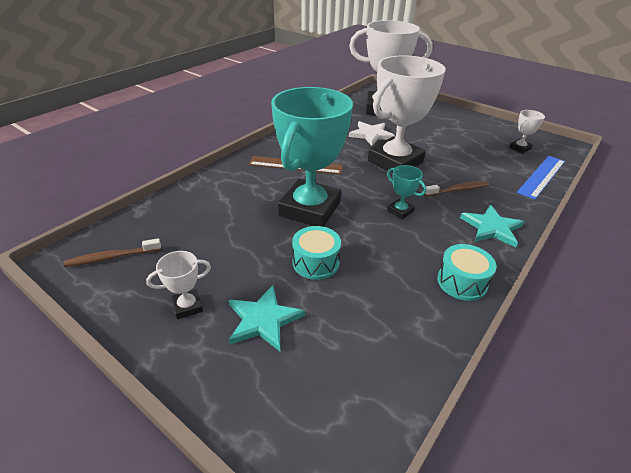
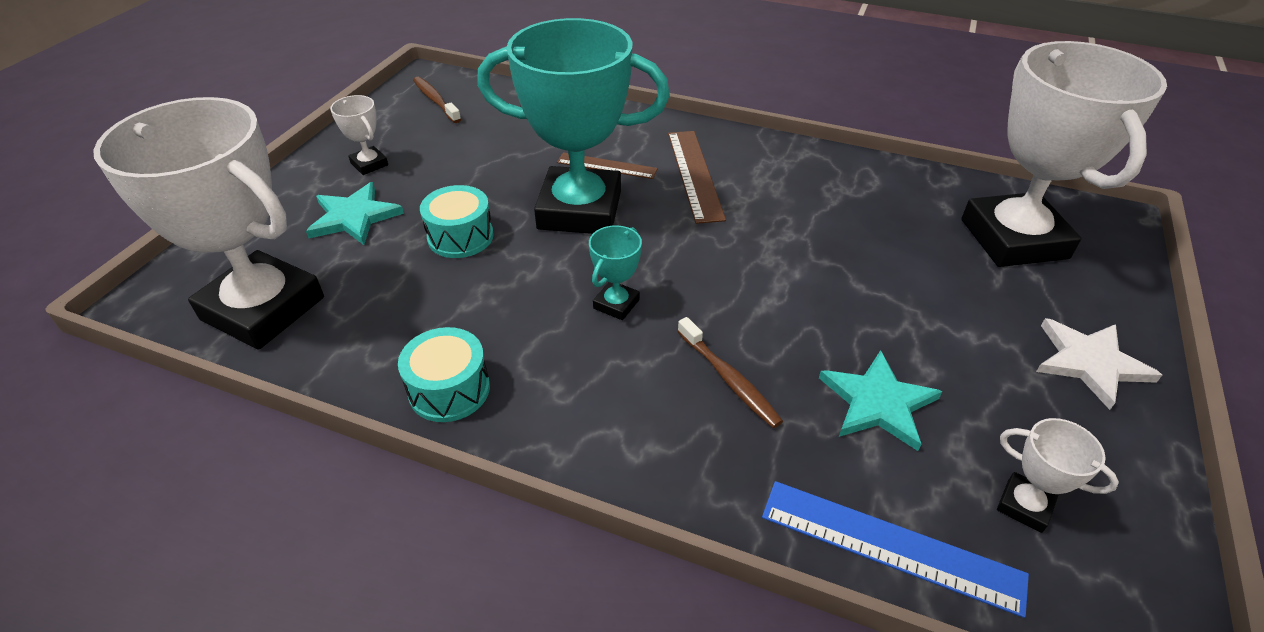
camera: 75 degrees right, 5 degrees up
white star [349,121,395,146] -> white star moved to [1036,318,1162,410]
white trophy [368,55,446,173] -> white trophy moved to [93,97,324,350]
turquoise star [460,205,524,248] -> turquoise star moved to [819,350,942,451]
none -> brown ruler [557,152,658,179]

